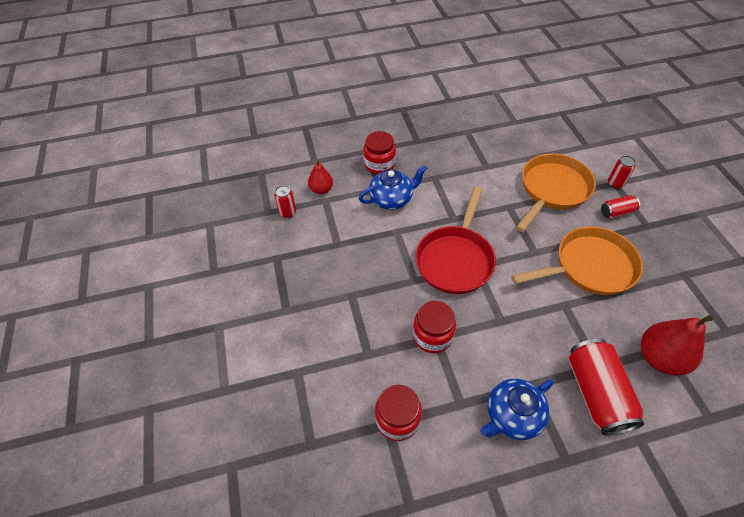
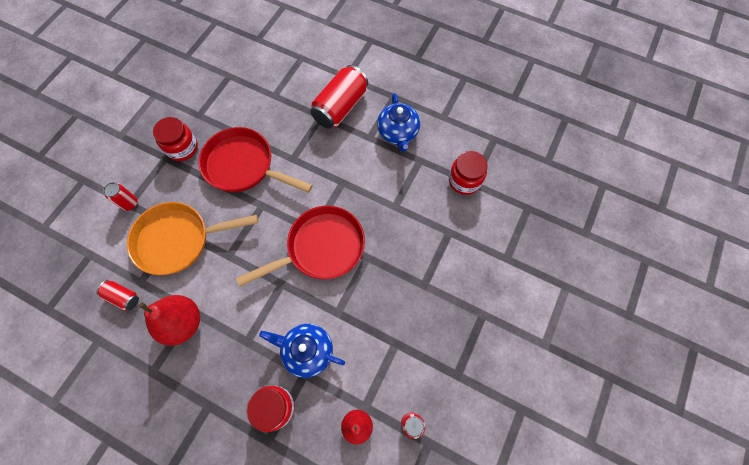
camera: 140 degrees left, 15 degrees up
red jar [413,301,456,353] -> red jar moved to [153,117,198,161]
blue teapot [480,379,554,440] -> blue teapot turned 75 degrees clockwise [377,93,420,152]
orange pan [511,226,643,295] -> red pan [199,127,313,193]
red can [601,195,640,219] -> red can moved to [96,280,139,311]
red pear [641,314,715,376] -> red pear moved to [139,295,200,346]

